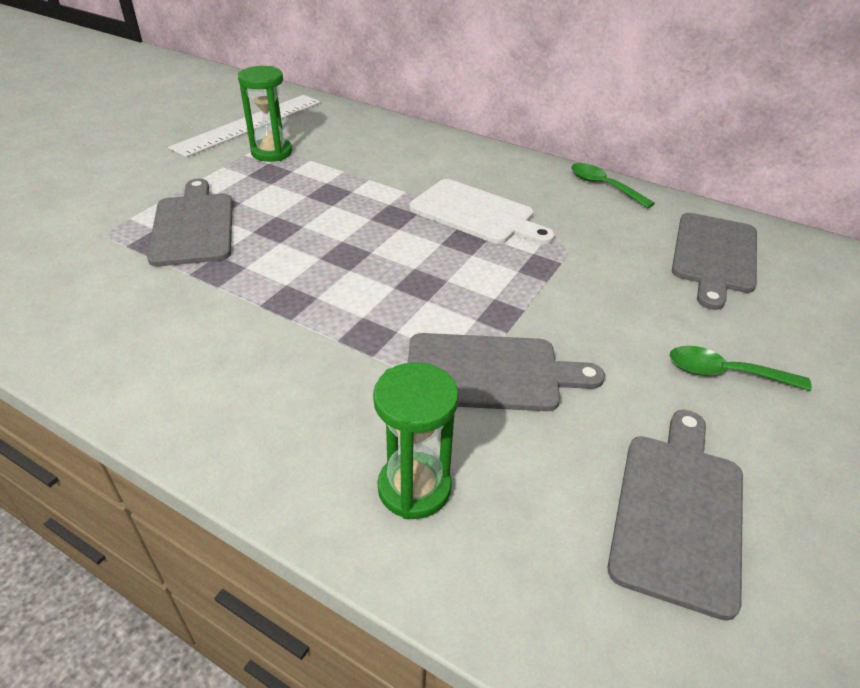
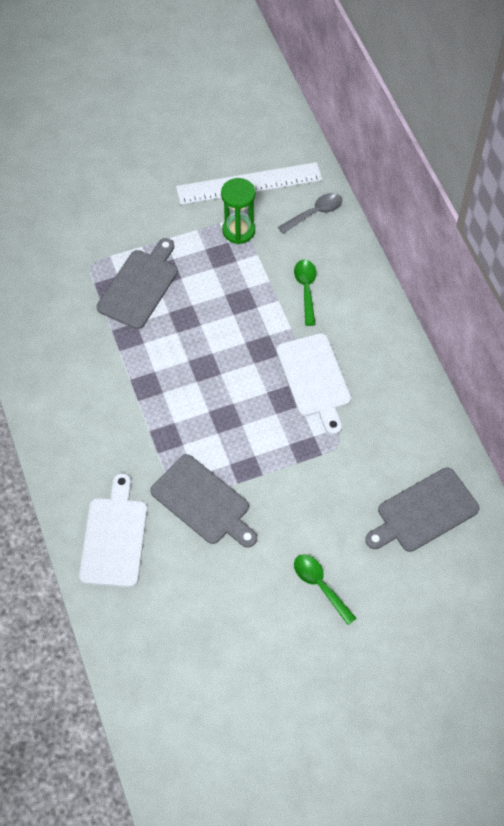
camera: 40 degrees right, 20 degrees up
green hourglass [373,362,459,519] -> white cutting board [79,473,147,587]
green spoon [571,163,655,209] -> green spoon moved to [294,260,316,326]
grey cutting board [608,410,743,621] -> none
none -> grey spoon [278,193,342,234]

